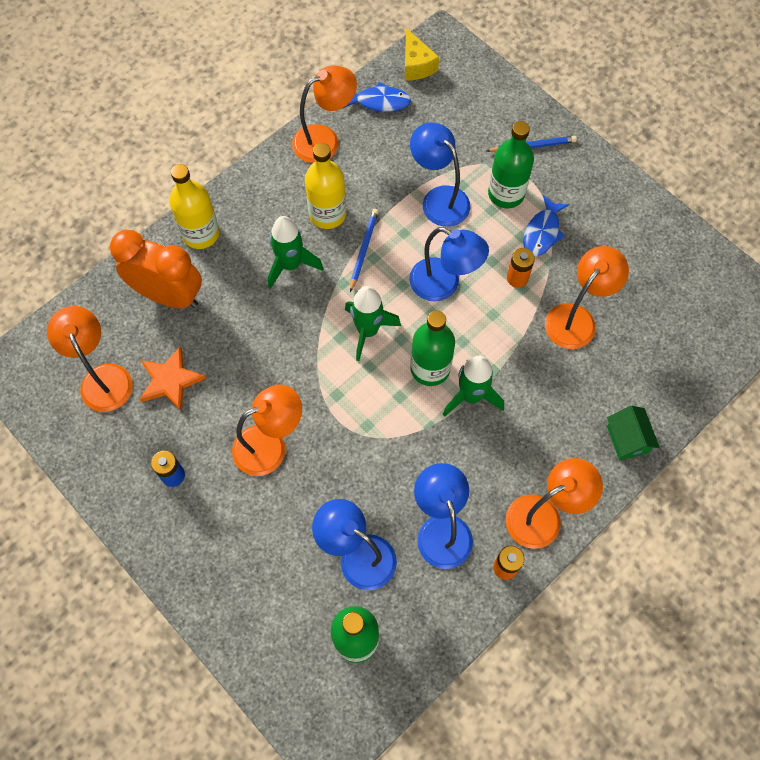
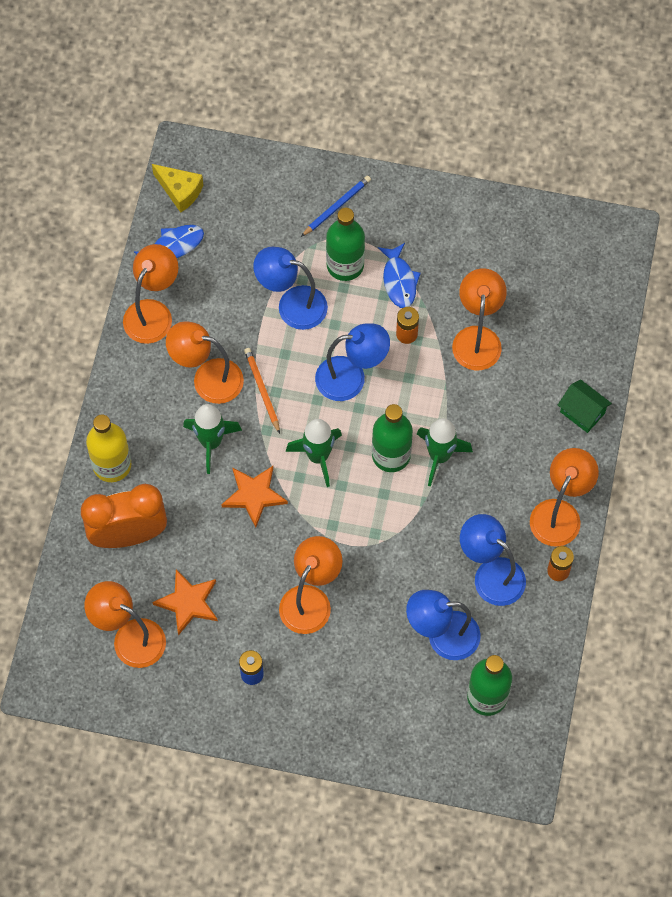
camera: 35 degrees left, 0 degrees up
yellow bottle [305,143,346,229] -> orange lamp [166,321,244,404]
blue pencil [350,209,379,292] -> orange pencil [244,348,280,434]
none -> orange star [221,466,288,528]

